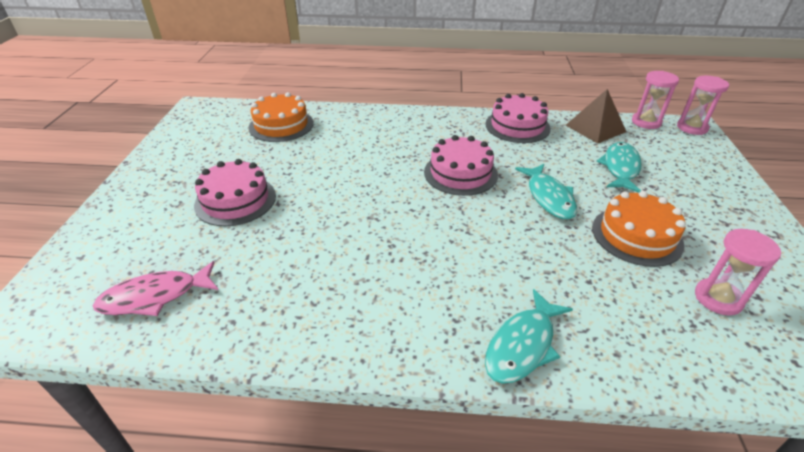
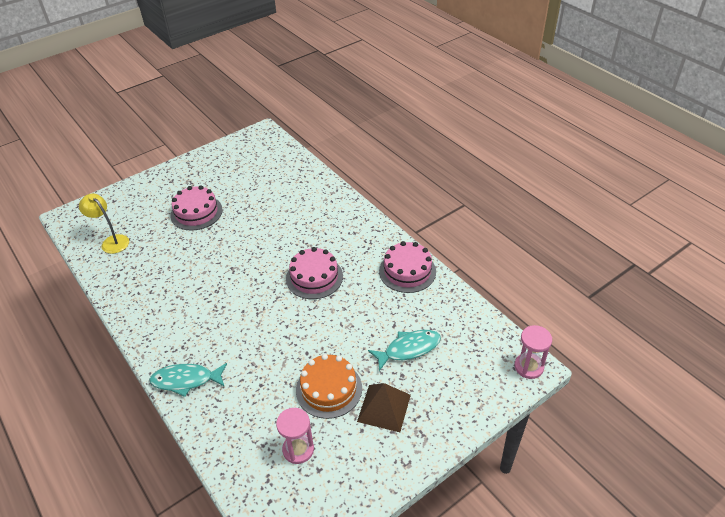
camera: 50 degrees right, 5 degrees up
pink fish [93,261,218,316] -> yellow lamp [79,193,129,254]
orange cake [249,92,314,142] -> none
turquoise fish [515,164,577,220] -> none
brown pyramid [566,89,626,144] -> brown pyramid moved to [357,383,411,432]
pink hourglass [632,71,679,129] -> none

